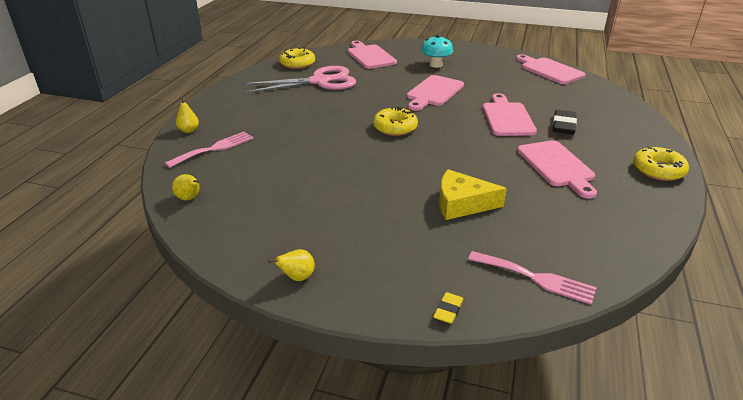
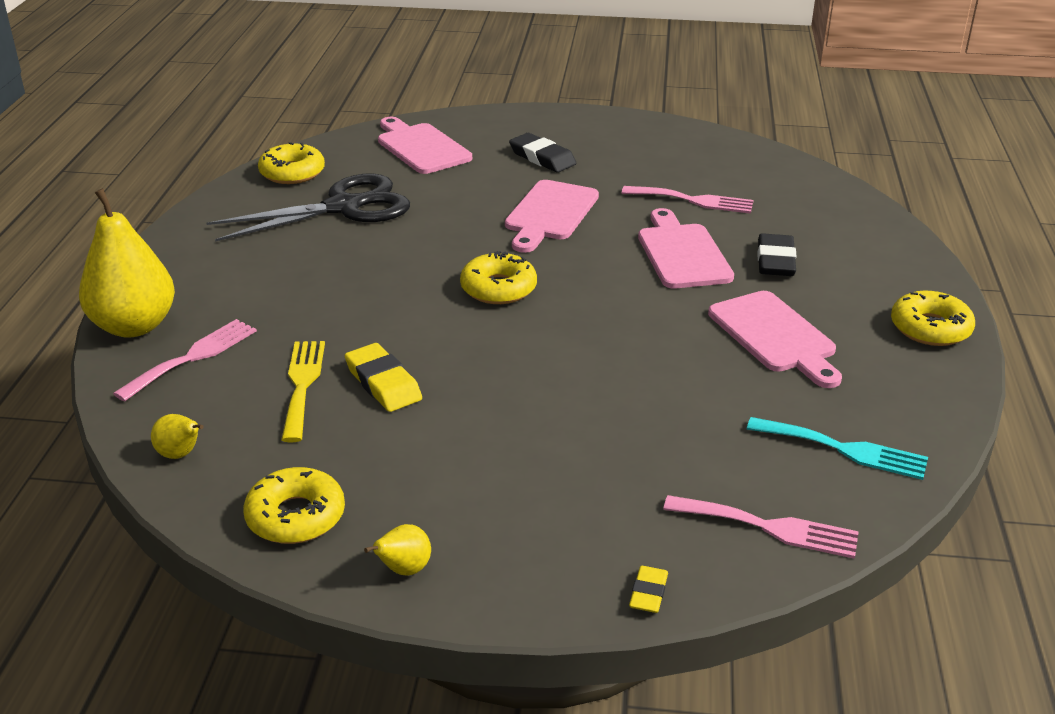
camera: 10 degrees left, 0 degrees up
yellow pear [176,97,199,133] -> yellow pear [79,188,175,338], size x2.30
pink scissors [244,66,356,93] -> black scissors [207,173,410,242]
turquoise mushroom [421,35,453,68] -> black eraser [509,133,577,172]
yellow cheese [439,169,507,220] -> none
pink cutting board [516,54,586,84] -> none
none -> yellow donut [243,467,345,544]
none -> yellow fork [281,341,325,442]
none -> yellow eraser [345,343,422,412]
none -> pink fork [622,186,753,214]
none -> turquoise fork [747,417,928,480]

